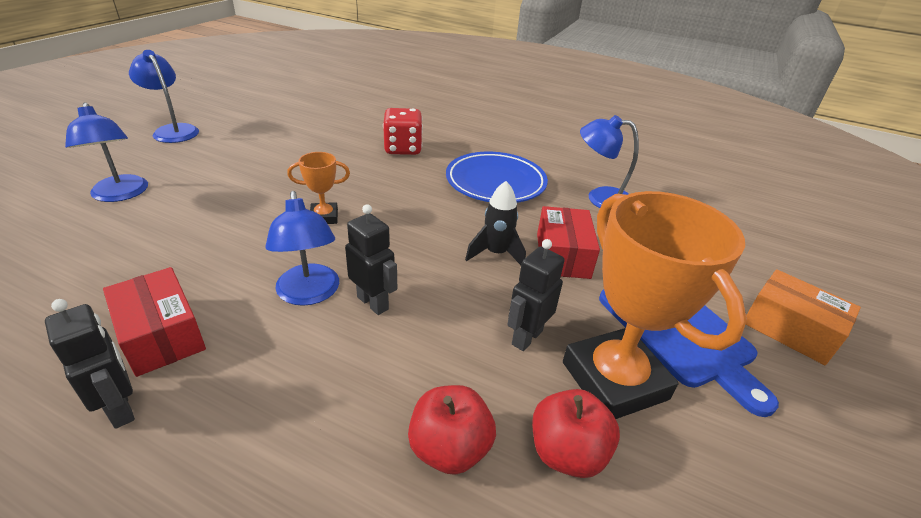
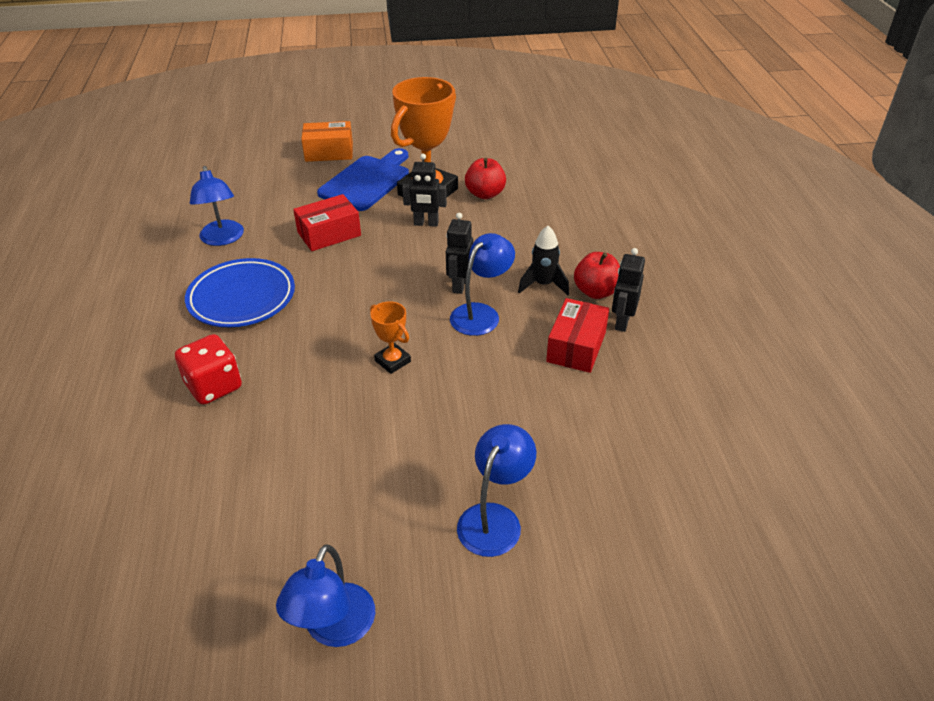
camera: 120 degrees left, 5 degrees up
red apple [408,385,496,475] -> red apple moved to [574,252,620,299]
black rocket [465,181,526,265] -> black rocket moved to [518,226,569,295]
orange box [745,269,861,365] -> orange box turned 75 degrees clockwise [301,121,353,162]

